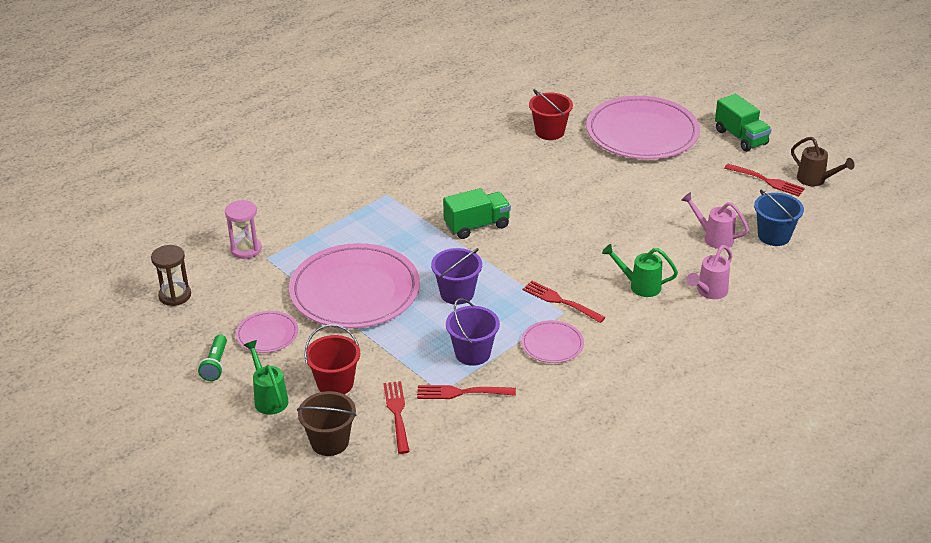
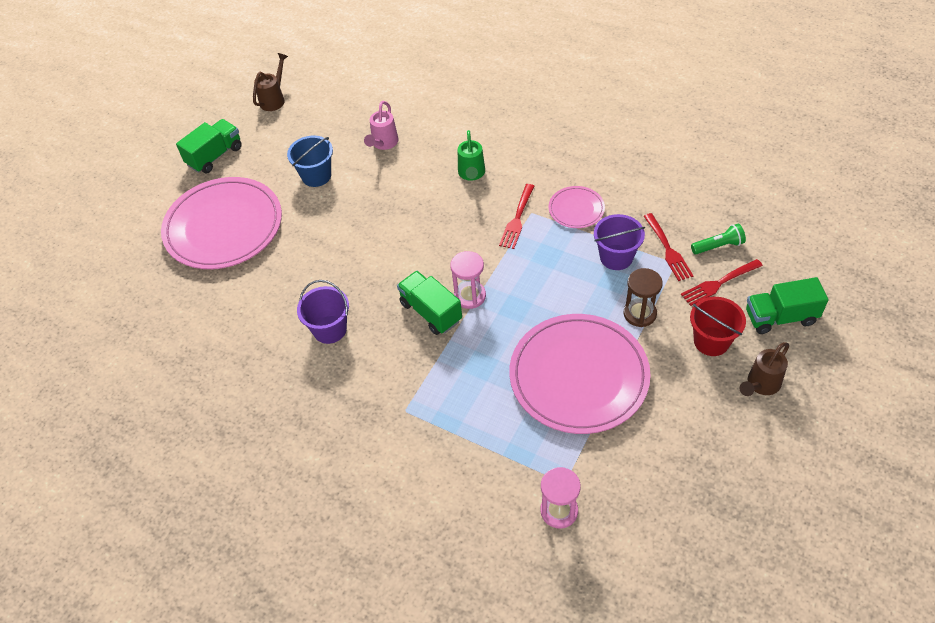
camera: 105 degrees left, 15 degrees up
brown hourglass [151,245,191,306] -> brown hourglass moved to [624,268,663,327]
green flashlight [198,335,227,381] -> green flashlight moved to [691,224,746,254]
pink plate [236,311,298,353] -> none
green watering can [244,340,288,415] -> brown watering can [739,342,789,396]
brown bucket [297,391,357,456] -> green truck [746,277,829,334]
purple bucket [431,248,482,305] -> purple bucket moved to [297,280,349,344]
red bucket [529,89,573,140] -> none
pink watering can [687,245,732,299] -> none
red fork [724,164,805,196] -> none
blue bucket [754,190,804,246] -> blue bucket moved to [287,136,333,187]
none -> pink hourglass [450,251,486,309]

